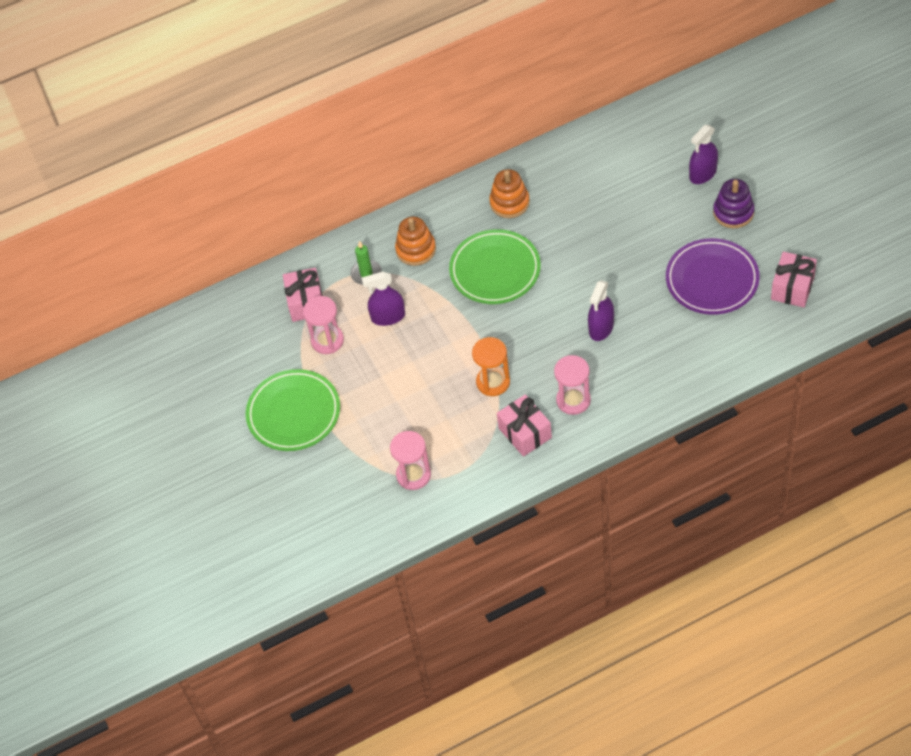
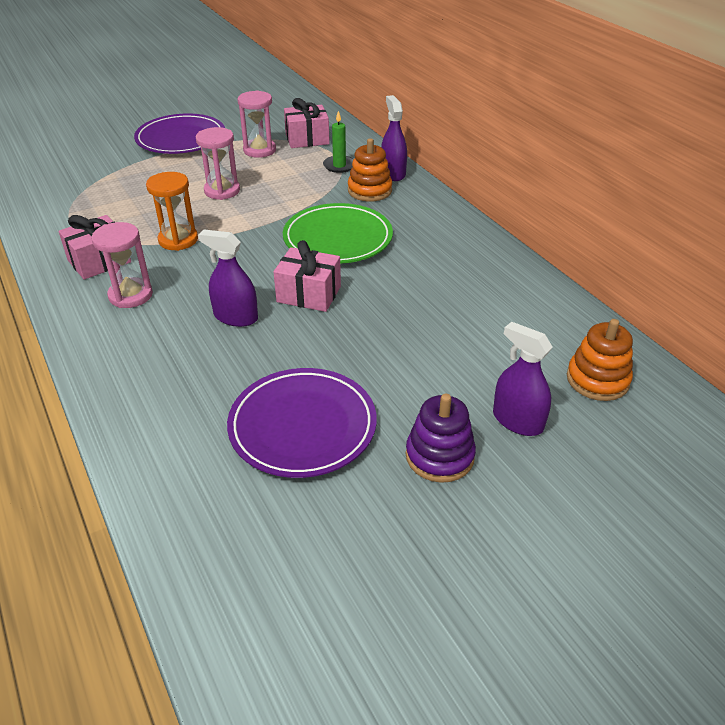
camera: 80 degrees right, 15 degrees down
green plate [246,369,340,451] -> purple plate [134,113,225,154]
purple spray bottle [362,272,405,326] -> purple spray bottle moved to [381,95,407,181]
pink hourglass [390,431,431,490] -> pink hourglass moved to [196,127,240,200]
orange stacking toy [489,169,530,218] -> orange stacking toy moved to [567,319,633,401]
pink gift [771,252,817,308] -> pink gift moved to [274,240,341,312]

